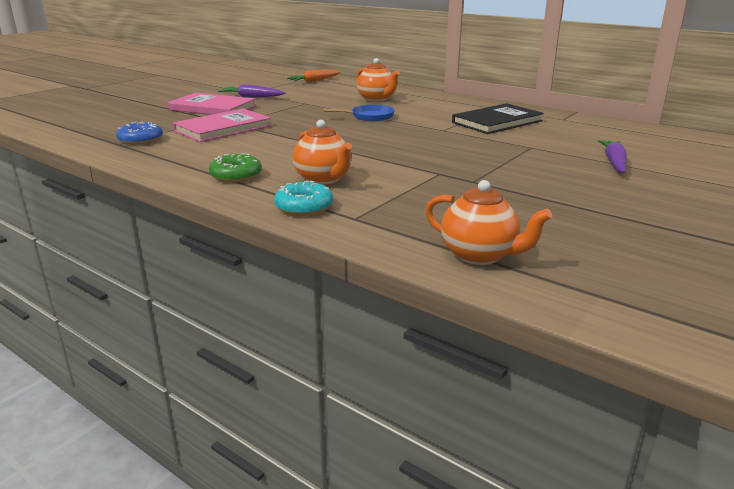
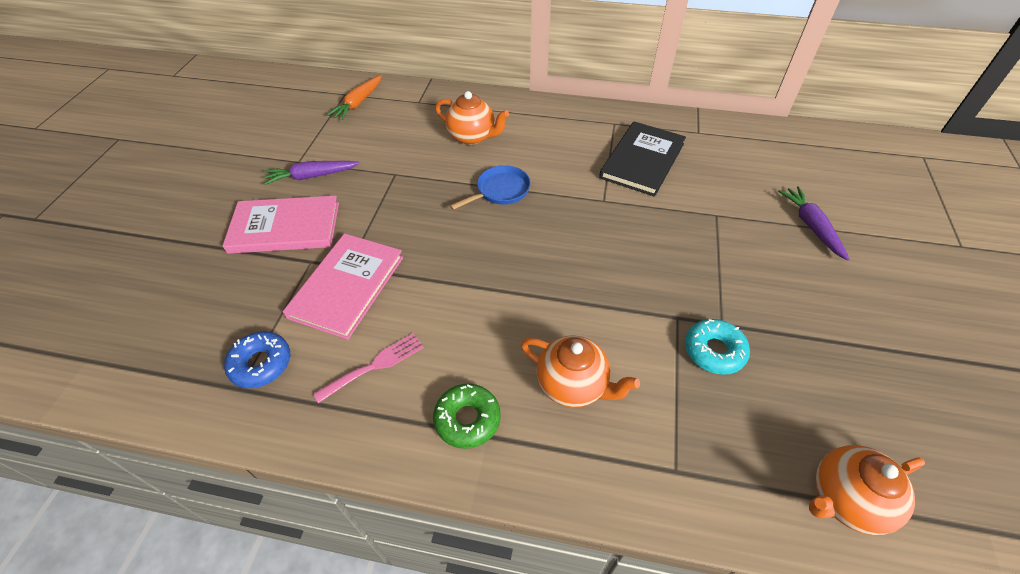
camera: 25 degrees left, 25 degrees up
turquoise donut [274,181,333,216] -> turquoise donut moved to [685,319,750,375]
orange teapot [425,180,552,265] -> orange teapot turned 150 degrees clockwise [809,445,925,535]
none -> pink fork [313,333,424,403]

